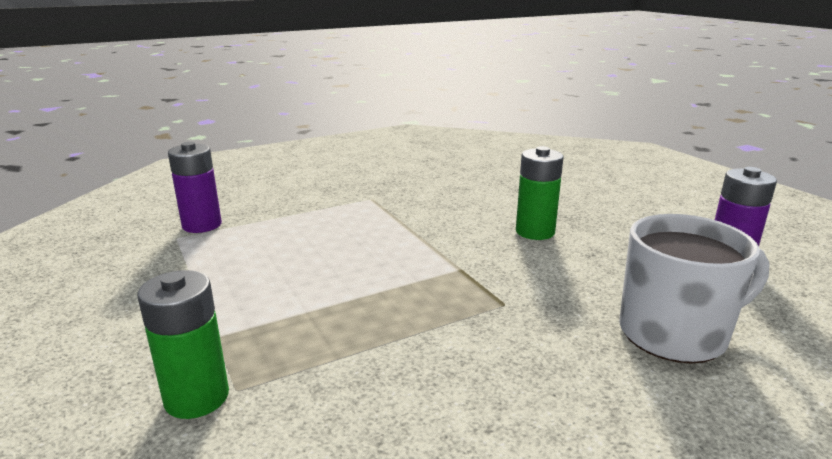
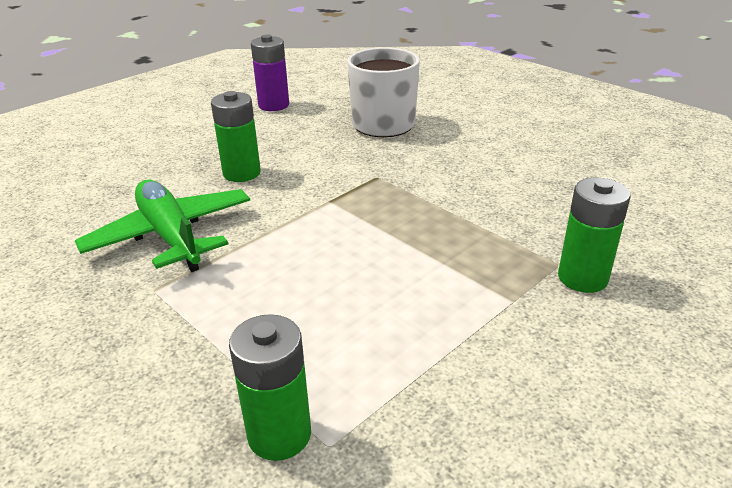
camera: 105 degrees left, 10 degrees up
purple battery [168,142,222,233] -> green battery [229,314,311,461]
none -> green plane [75,179,250,272]

